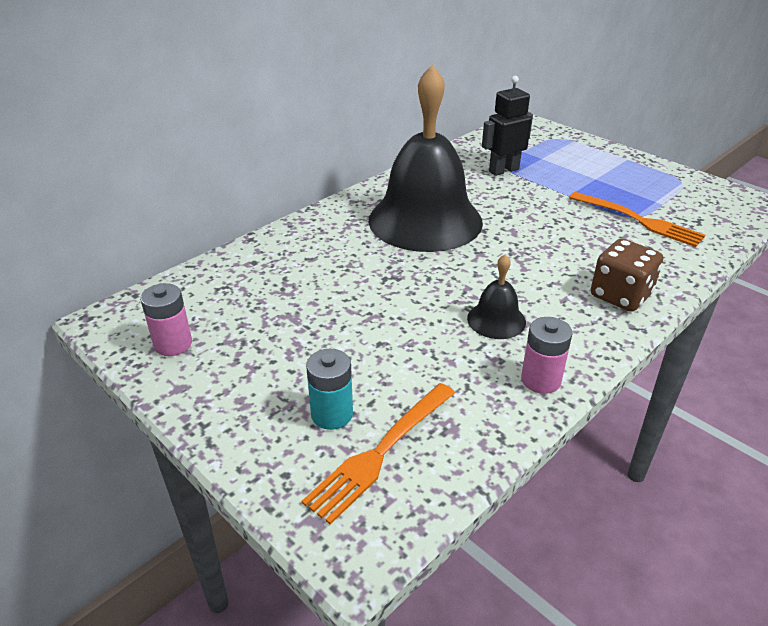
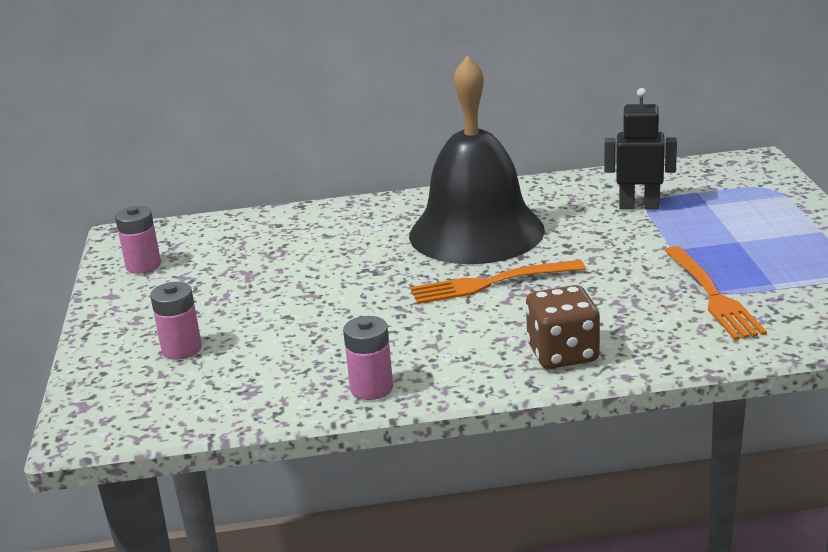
camera: 40 degrees right, 10 degrees down
orange fork [302,383,455,525] -> orange fork moved to [411,260,586,304]
turquoise battery [306,349,353,430] -> pink battery [150,282,202,360]
black bell [467,254,526,339] -> none

